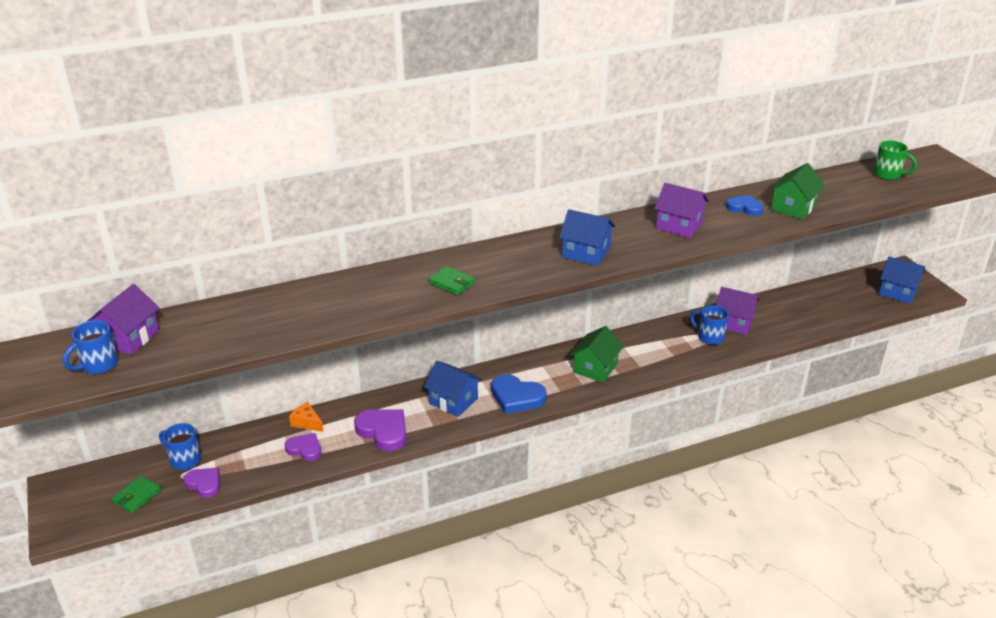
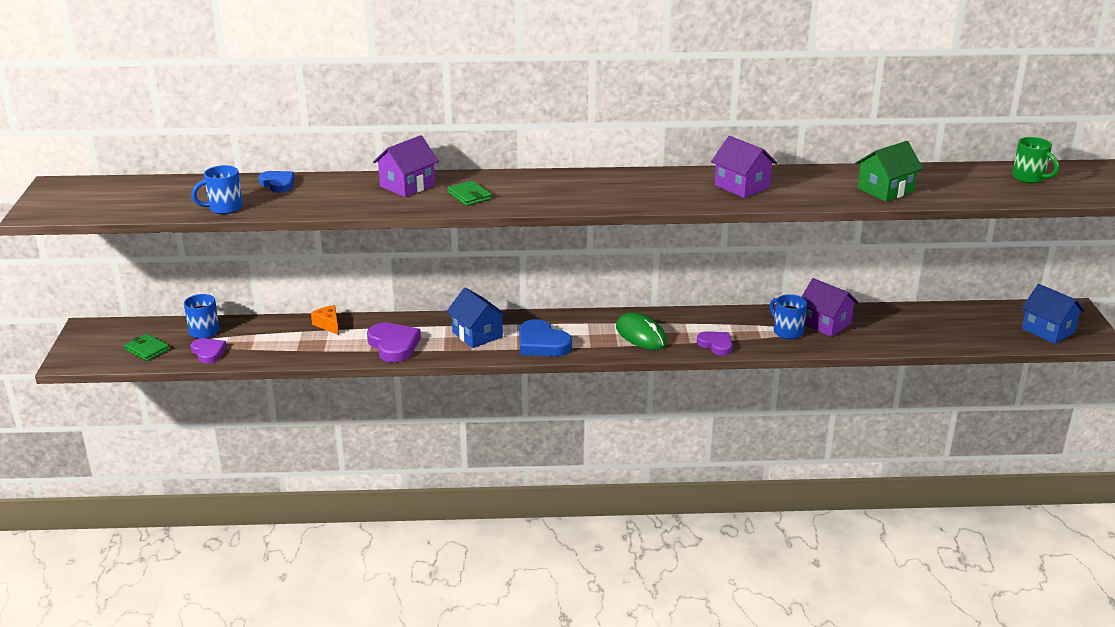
camera: 20 degrees right, 5 degrees down
blue mug [63,320,118,374] -> blue mug moved to [191,165,243,214]
purple house [86,284,160,355] -> purple house moved to [373,135,439,197]
green wallet [112,476,161,513] -> green wallet turned 75 degrees clockwise [124,334,170,361]
purple heart [285,433,322,461] -> purple heart moved to [697,331,733,355]
blue house [559,209,616,266] -> none
green house [570,326,624,383] -> green mouse [616,312,667,350]
blue heart [726,195,763,216] -> blue heart moved to [258,171,295,193]

